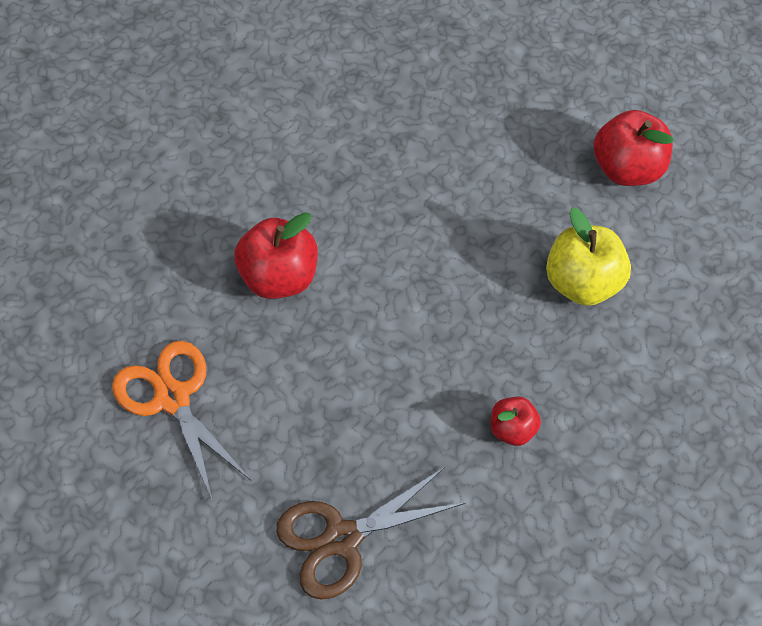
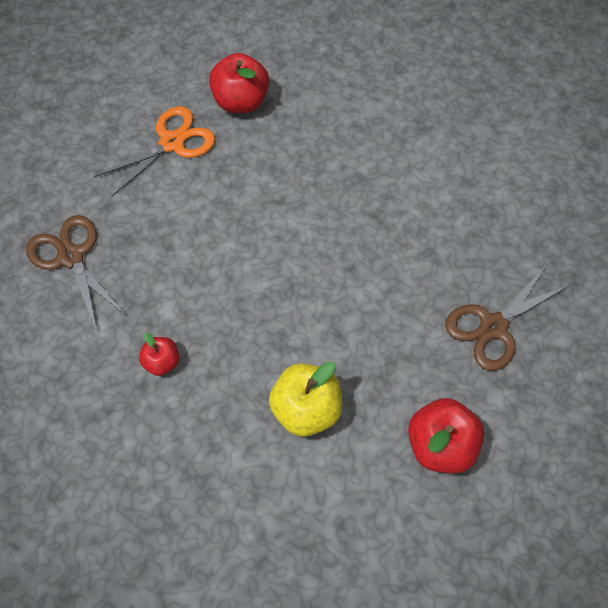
camera: 85 degrees right, 5 degrees up
red apple [234,212,318,299] -> red apple moved to [209,53,269,113]
none -> brown scissors [445,264,571,371]

